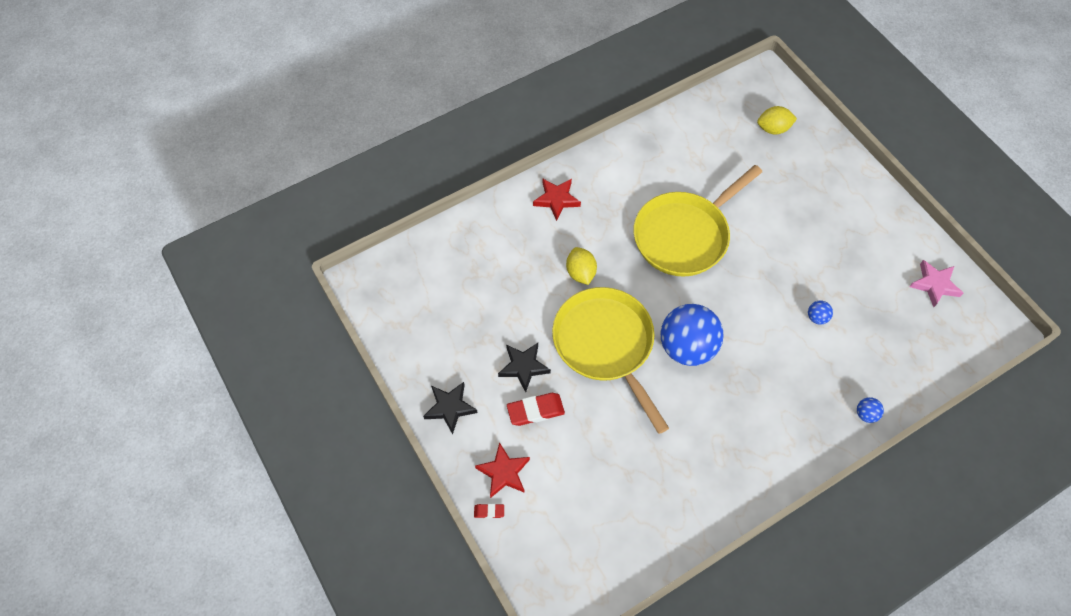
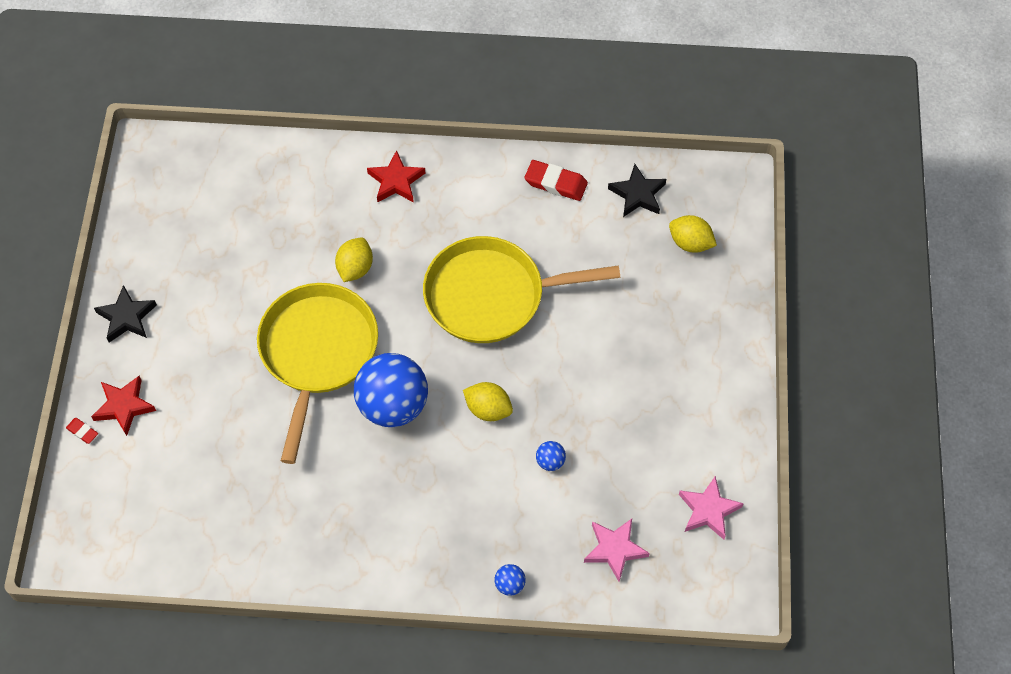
camera: 35 degrees right, 0 degrees up
black star [498,343,551,392] -> black star moved to [608,164,666,217]
red eraser [507,393,565,426] -> red eraser moved to [525,160,588,201]
none -> yellow lemon [463,382,513,421]
none -> pink star [584,519,650,582]

